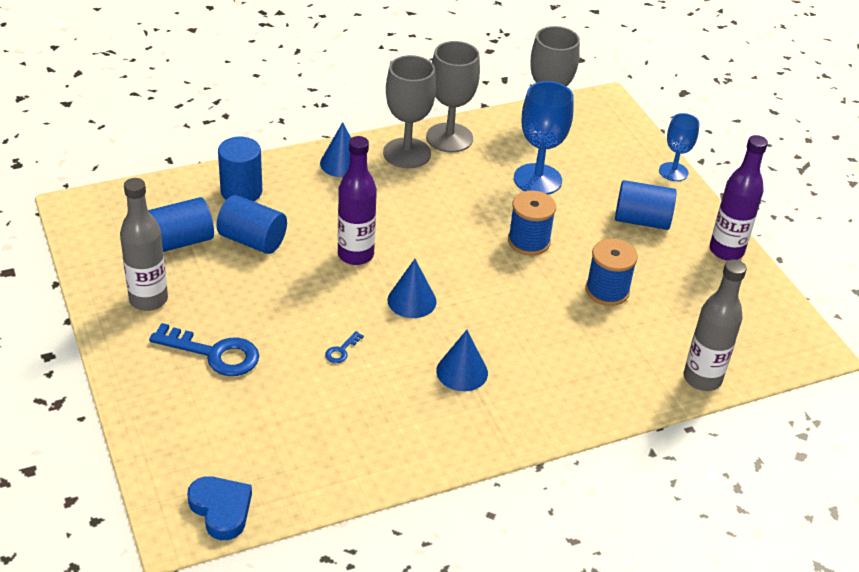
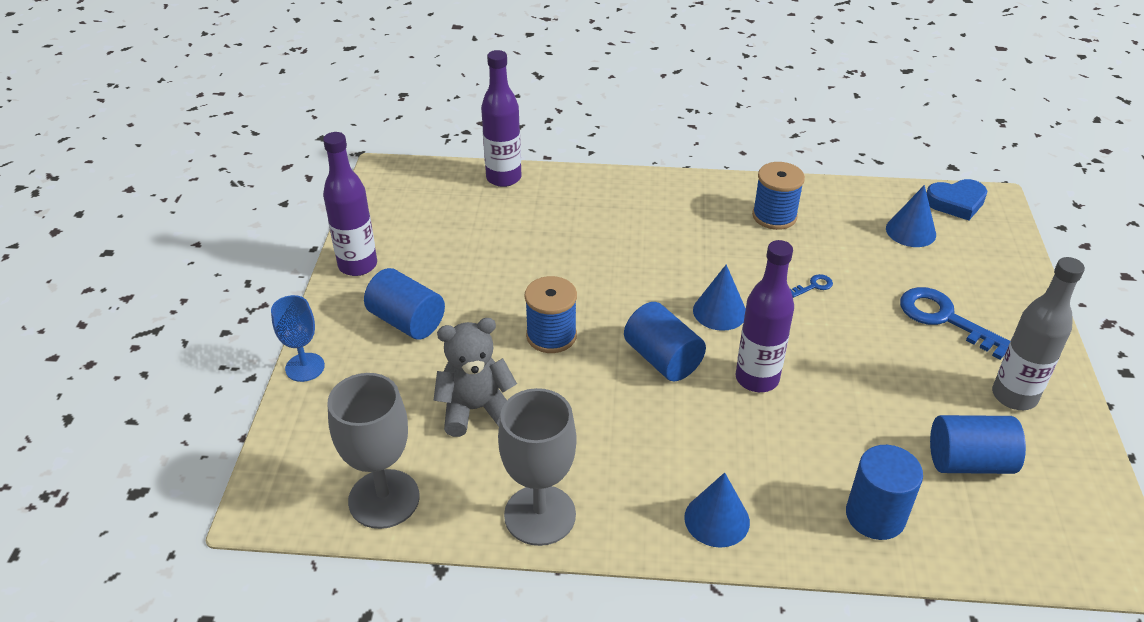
camera: 150 degrees left, 0 degrees up
blue heart [187,476,252,540] -> blue heart turned 90 degrees counterclockwise [927,179,987,220]
blue cylinder [217,195,287,254] -> blue cylinder moved to [624,302,706,381]
grey goblet [383,55,436,168] -> none
blue cone [436,330,488,391] -> blue cone moved to [886,185,936,247]
blue goblet [514,81,574,194] -> grey teddy bear [433,318,517,437]
blue spool [585,239,638,306] -> blue spool moved to [752,162,805,230]
grey bottle [684,259,747,391] -> purple bottle [481,50,522,187]

